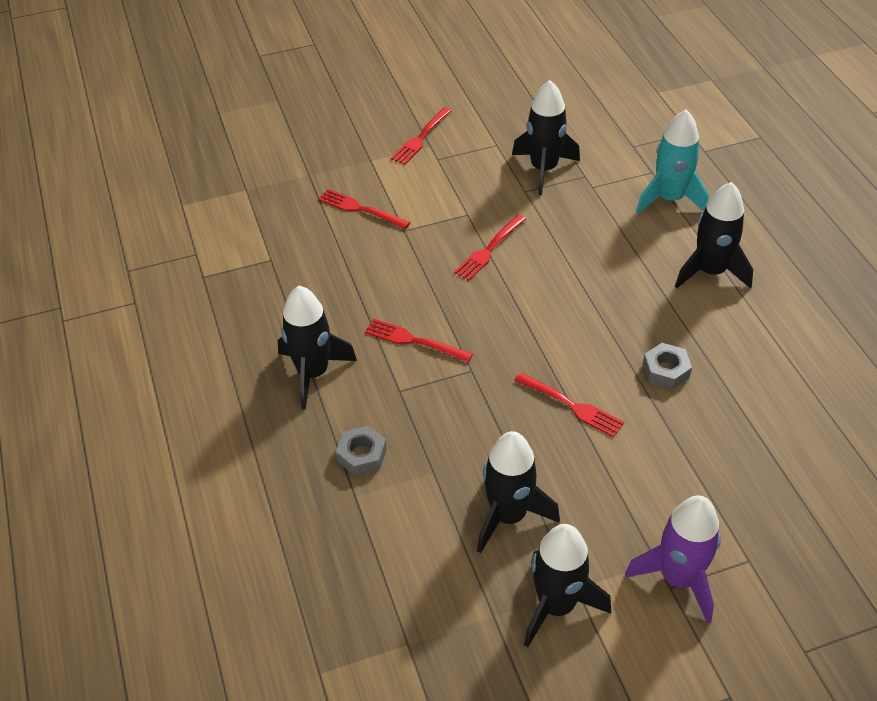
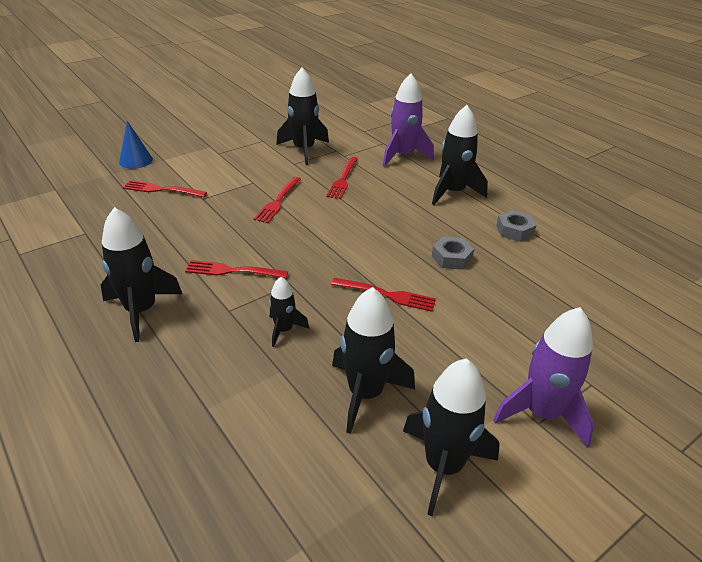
camera: 20 degrees left, 10 degrees down
grey nut [336,426,387,476] -> grey nut moved to [496,210,536,242]
red fork [391,107,452,165] -> red fork moved to [326,157,358,199]
turquoise rocket [636,109,709,214] -> purple rocket [383,73,434,167]
none -> blue cone [119,121,153,169]
none -> black rocket [269,277,309,347]

